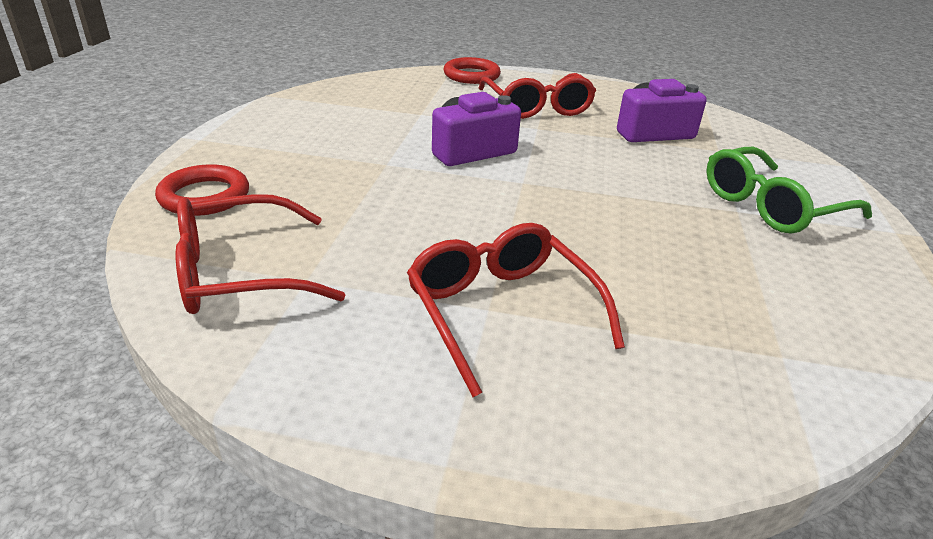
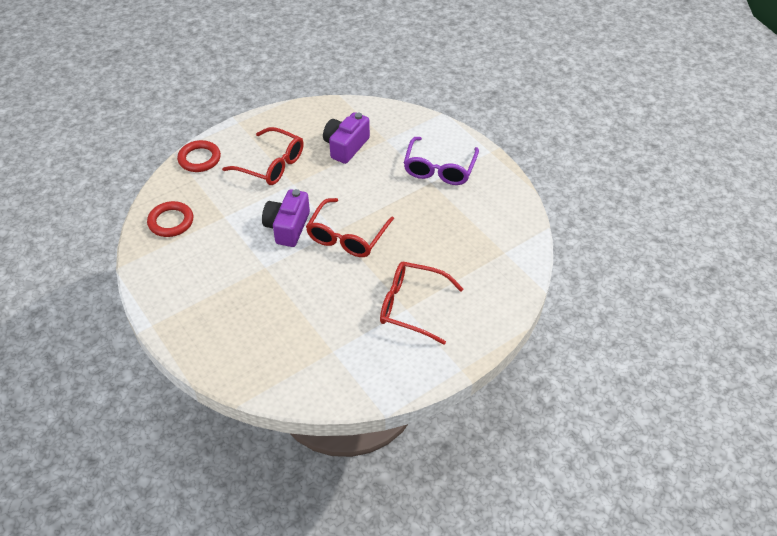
camera: 45 degrees left, 15 degrees up
red ring [155,164,249,216] -> red ring moved to [147,201,193,237]
red glasses [176,194,345,314] -> red glasses moved to [306,198,394,257]
green glasses [706,147,872,234] -> purple glasses [404,137,479,185]

